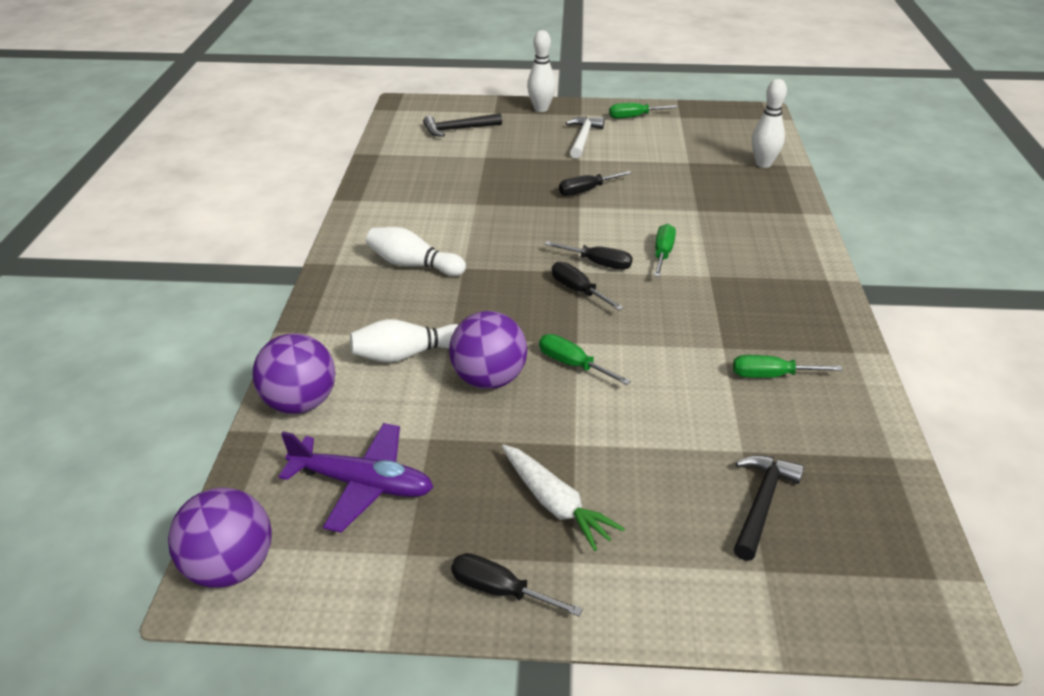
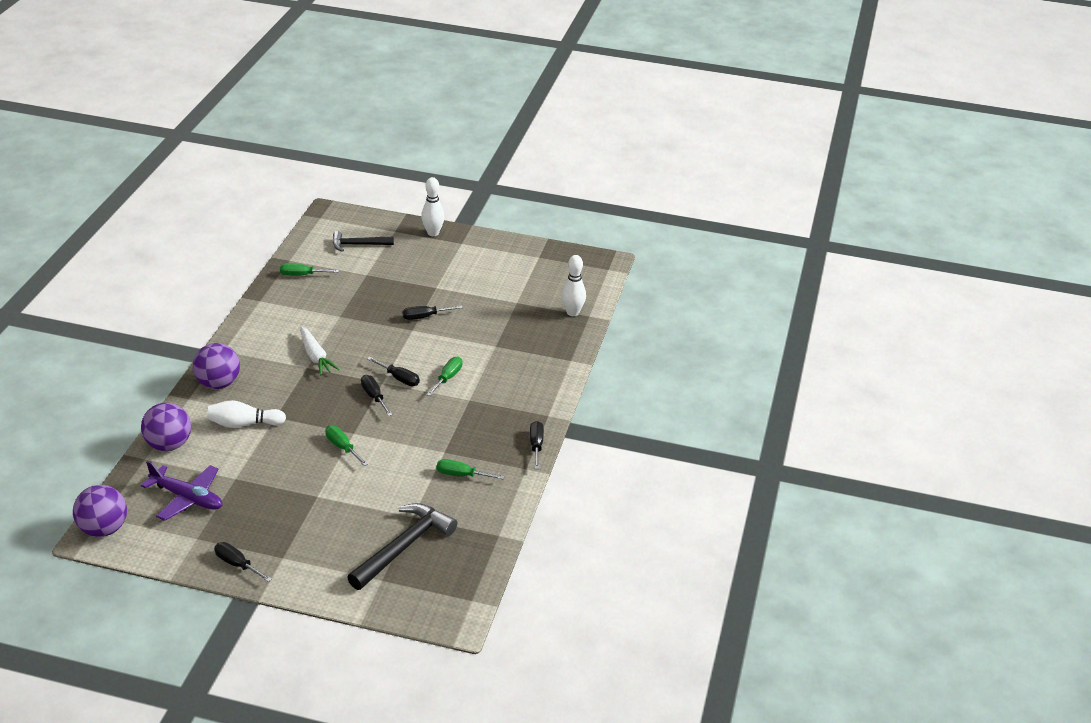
camera: 10 degrees right, 0 degrees up
white bowling pin [366,227,466,276] -> none
purple ball [449,311,527,389] -> purple ball moved to [193,343,240,389]
white carrot [502,445,625,551] -> white carrot moved to [300,326,340,376]
white hammer [566,116,604,159] -> none
green screwdriver [609,103,678,119] -> green screwdriver moved to [280,263,339,276]
black hammer [734,455,804,561] -> black hammer [347,503,457,590], size x1.60
none -> black screwdriver [530,421,544,469]

